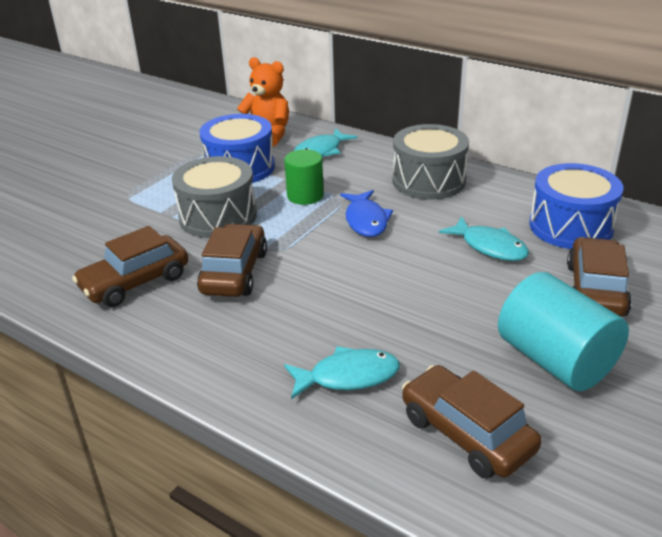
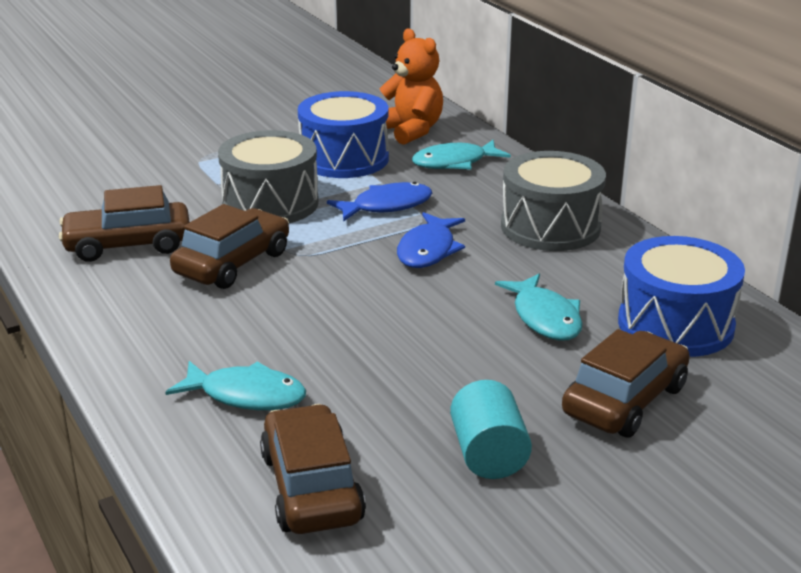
camera: 25 degrees right, 5 degrees down
green cylinder [284,149,324,205] -> blue fish [327,182,432,222]
turquoise cylinder [498,272,629,391] -> turquoise cylinder [450,380,532,479], size x0.63

